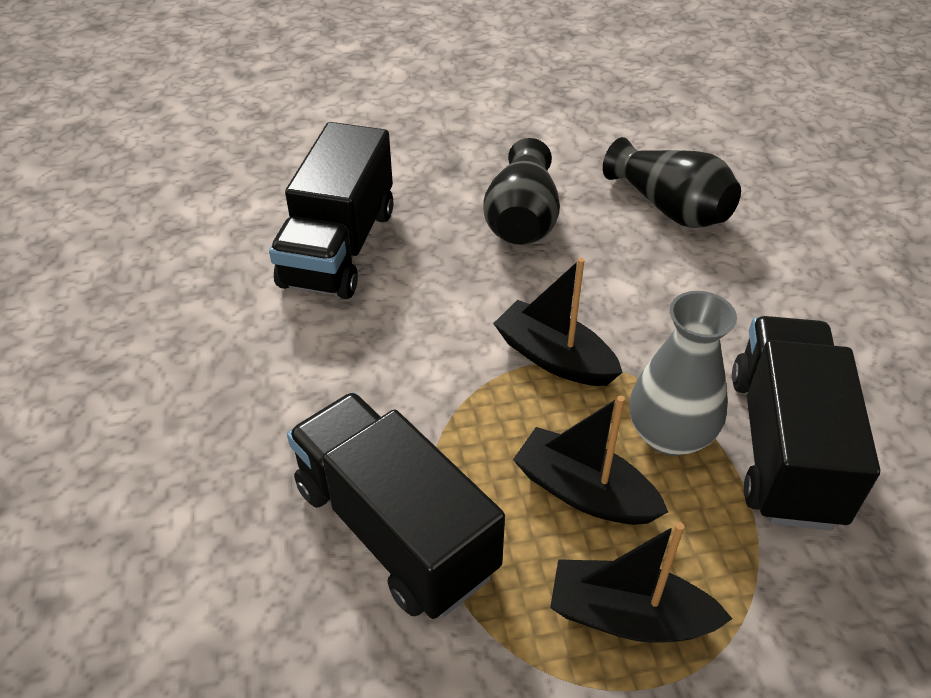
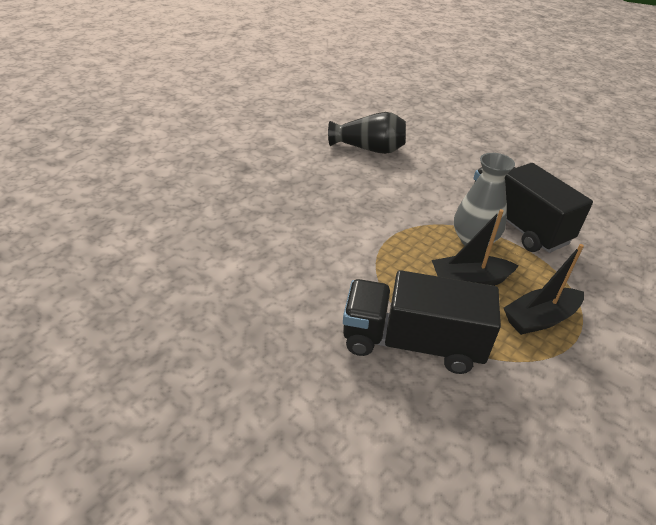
camera: 40 degrees left, 5 degrees down
black truck [269,122,393,299] -> none
black vase [483,138,560,245] -> none
black boat [493,258,623,386] -> none

